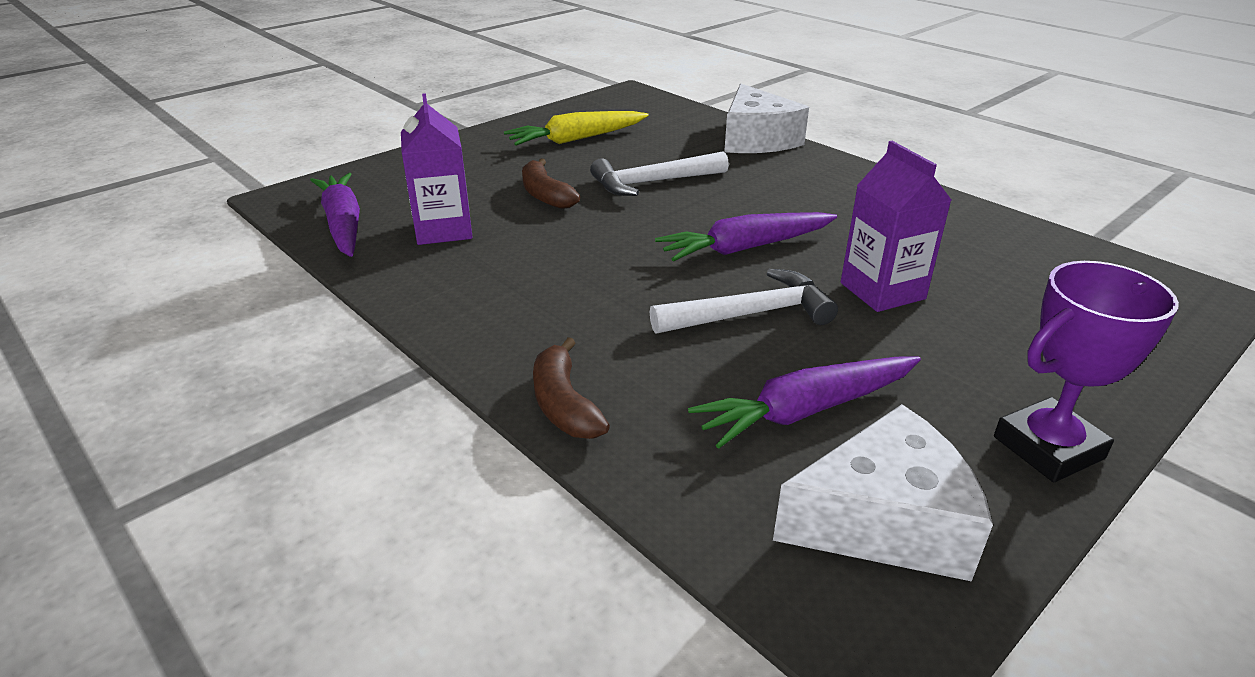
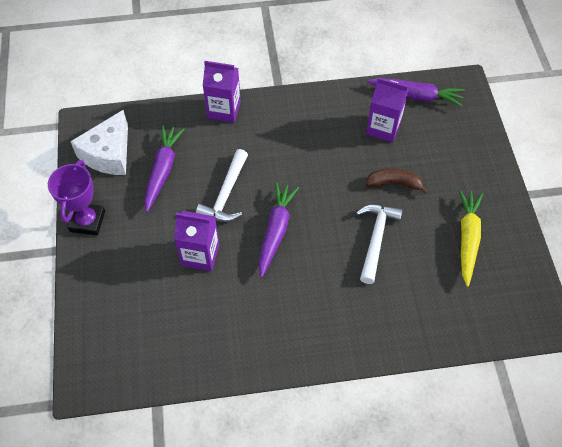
camera: 125 degrees right, 25 degrees up
brown banana [533,337,610,439] -> purple carton [203,61,241,123]
white cheese [724,84,809,153] -> none

